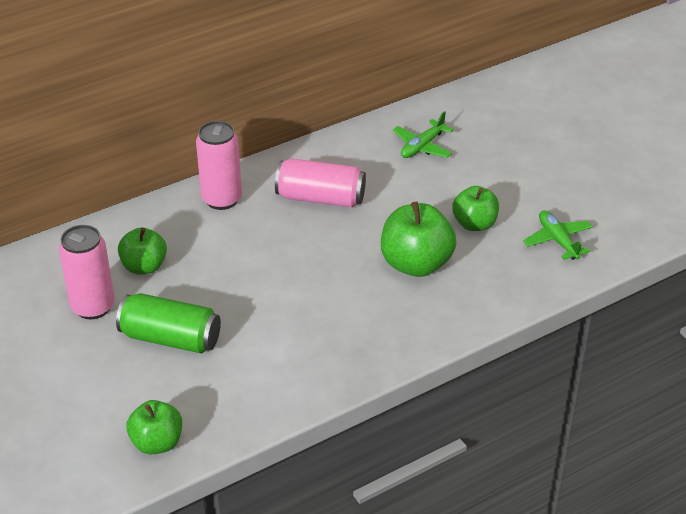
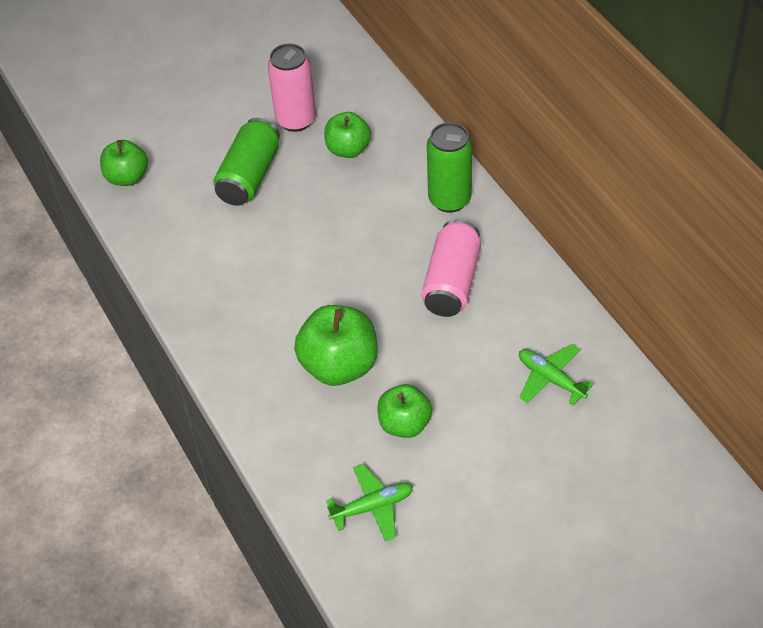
camera: 95 degrees right, 10 degrees up
pink can [196,121,242,210] -> green can [427,122,472,213]

